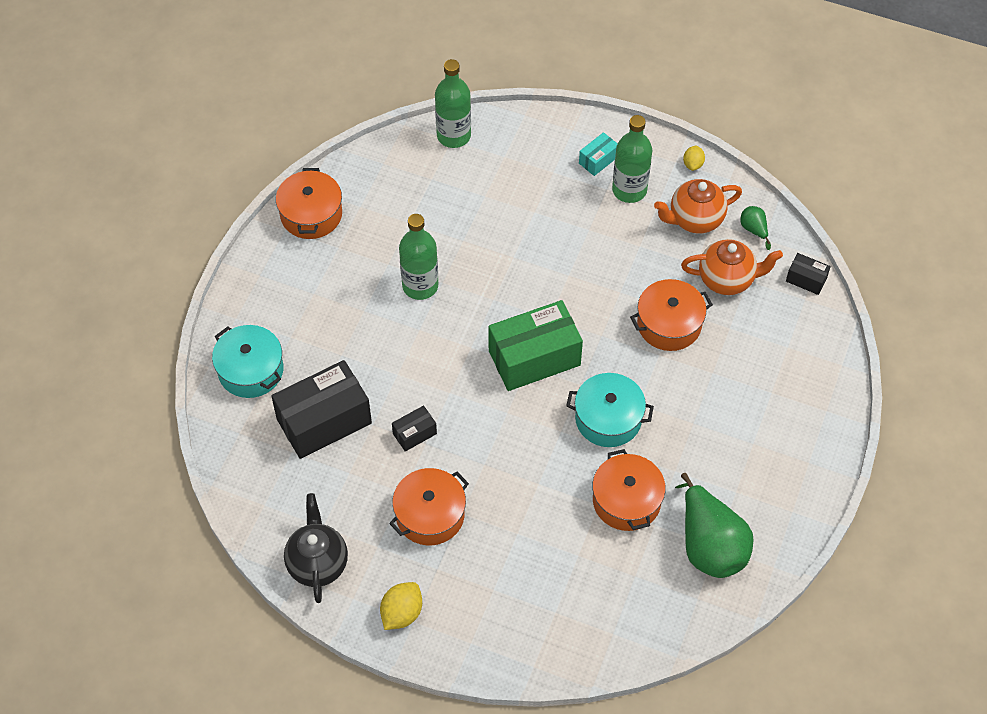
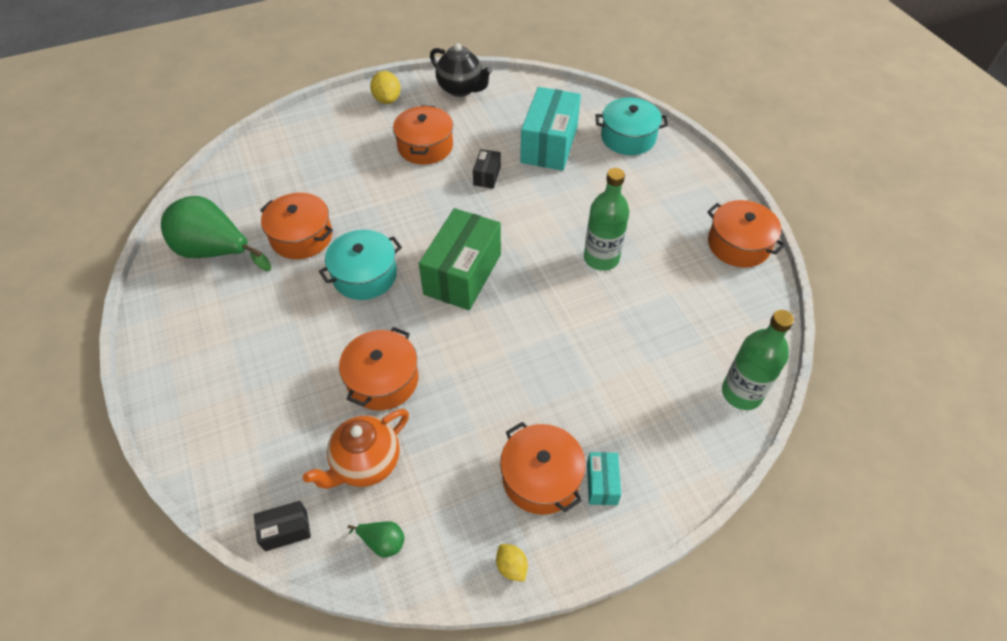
camera: 135 degrees right, 5 degrees down
black box [271,360,372,459] -> turquoise box [520,87,581,171]
green bottle [612,115,652,203] -> orange pot [500,422,586,515]
orange teapot [654,179,742,234] -> none

